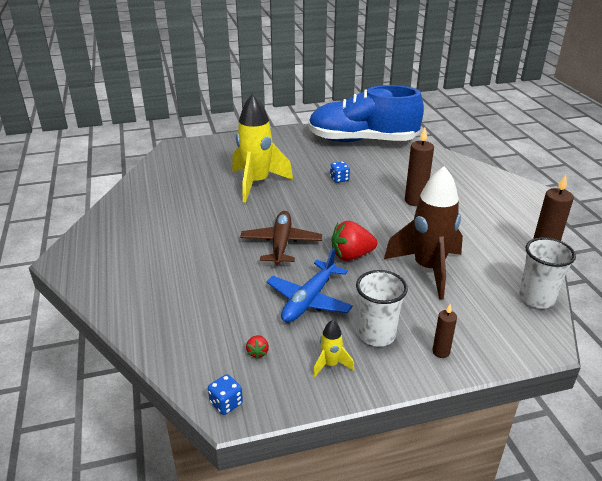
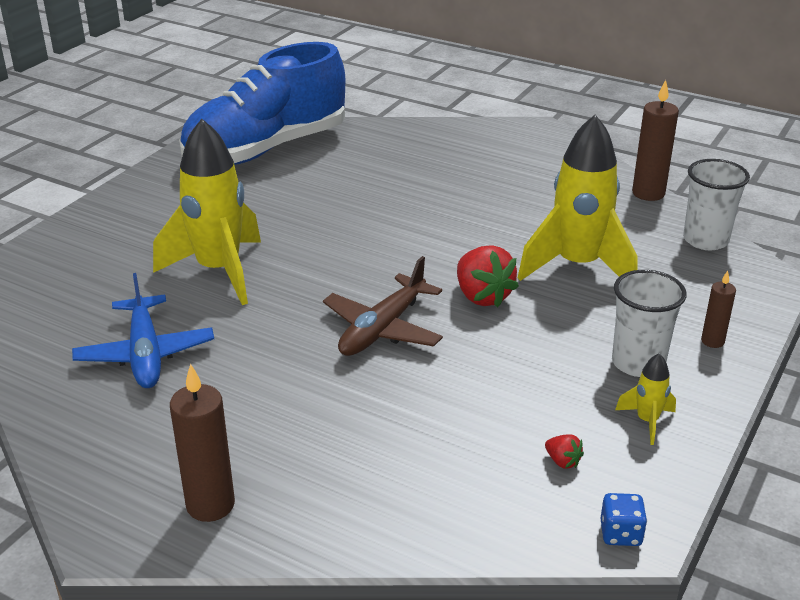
camera: 45 degrees left, 0 degrees up
brown plane [240,211,322,265] -> brown plane turned 105 degrees counterclockwise [323,256,443,356]
blue plane [267,248,353,323] -> blue plane moved to [72,273,214,388]
blue dice [330,161,350,183] -> none
red strawberry [331,221,378,261] -> red strawberry turned 60 degrees counterclockwise [457,245,519,308]
brown rocket [384,166,463,300] -> yellow rocket [518,115,638,281]
brown candle [405,128,434,206] -> brown candle moved to [170,363,235,522]

